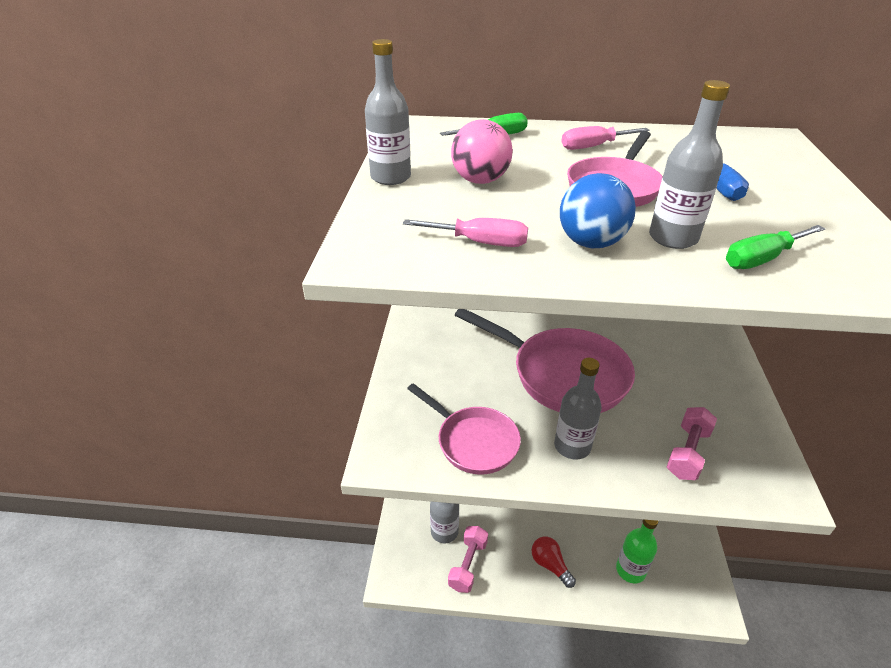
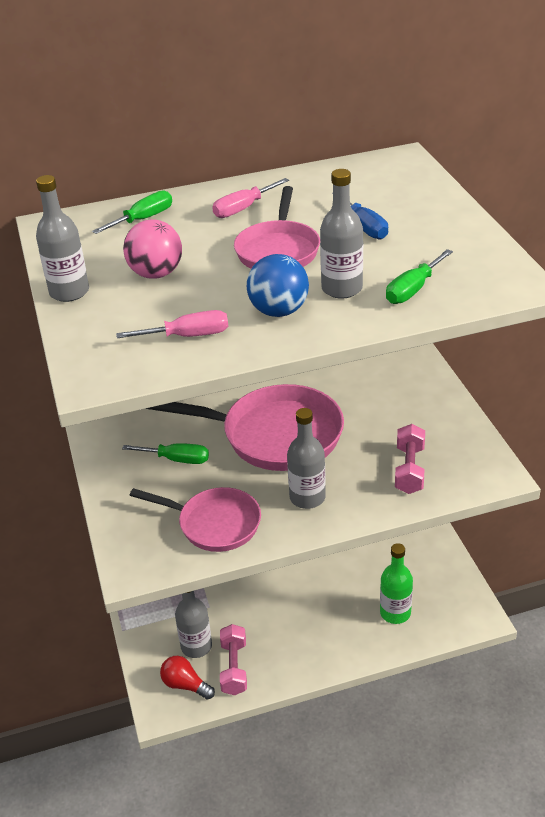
camera: 20 degrees left, 0 degrees up
red light bulb [531,537,576,588] -> red light bulb moved to [160,656,215,700]
none -> green screwdriver [122,443,209,464]

